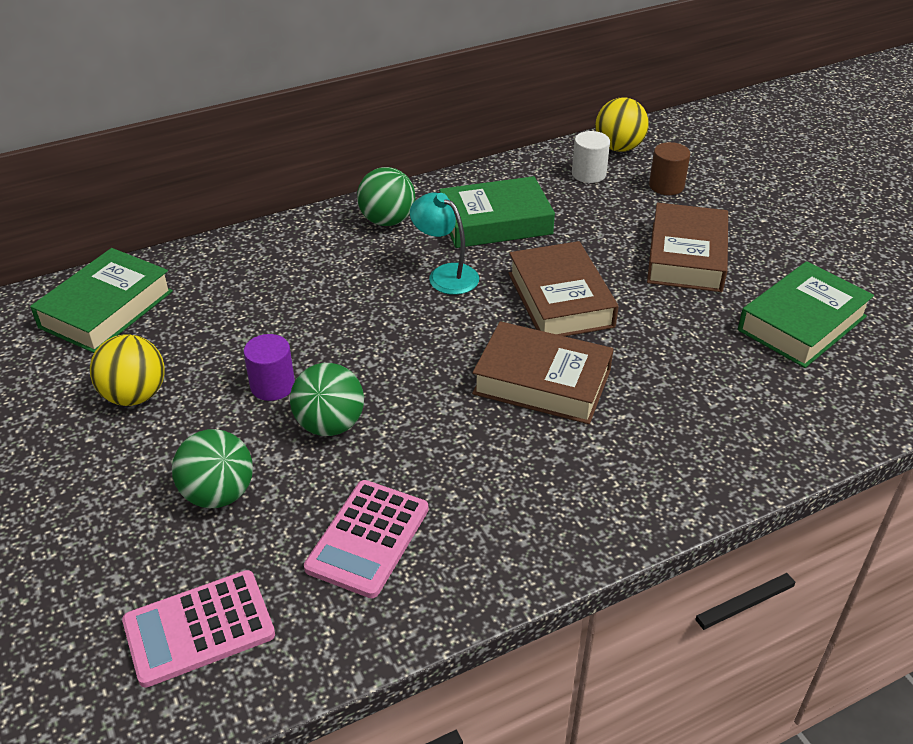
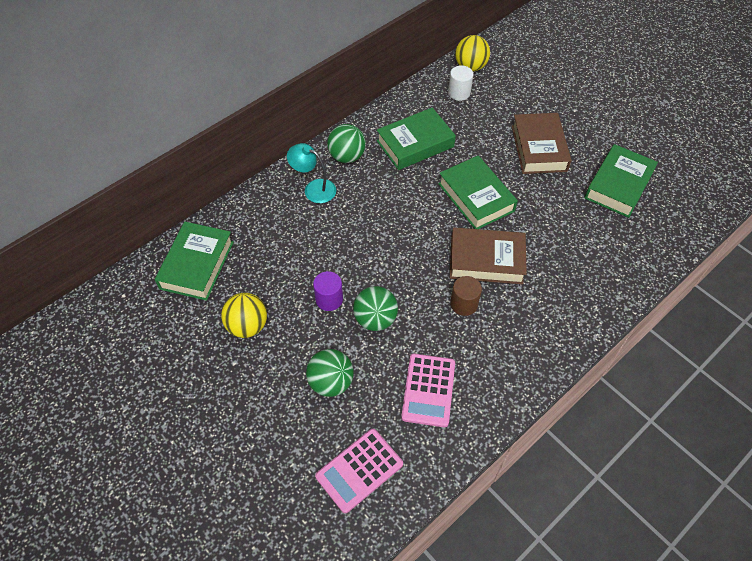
camera: 15 degrees left, 15 degrees up
turquoise lamp [410,193,479,295] -> turquoise lamp moved to [287,143,336,203]
brown book [509,241,619,336] -> green book [438,156,518,229]
brown cylinder [649,142,690,195] -> brown cylinder moved to [450,276,482,316]

